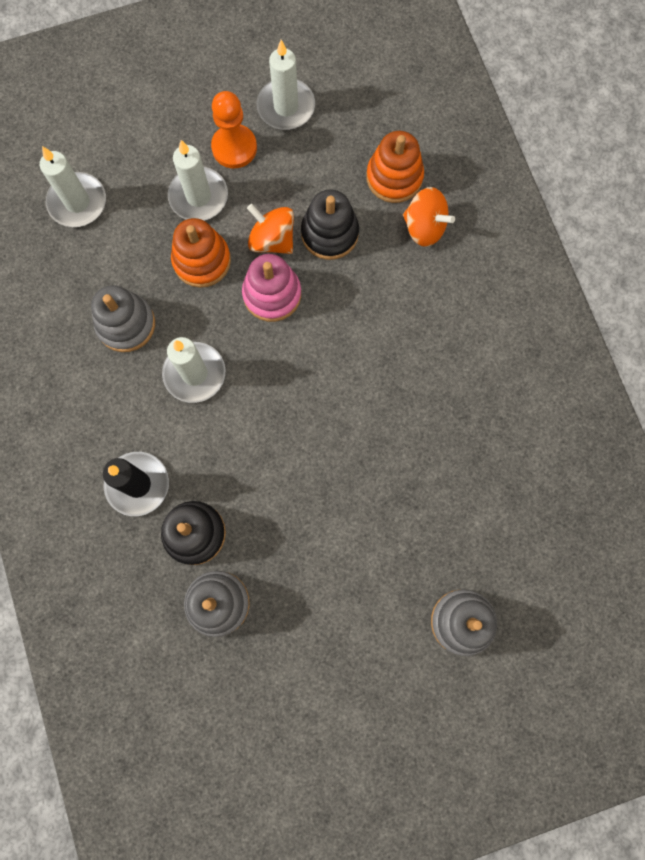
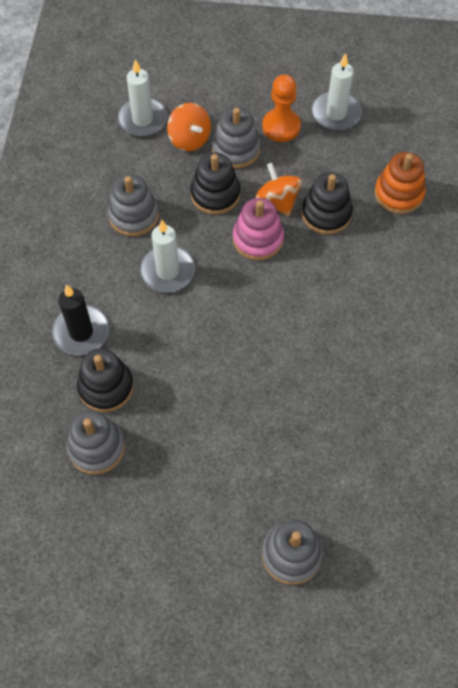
camera: 25 degrees right, 15 degrees down
white candle [168,140,228,221] -> grey stacking toy [212,107,261,169]
orange stacking toy [171,218,231,288] -> black stacking toy [190,153,240,215]
orange spinning top [403,187,455,247] -> orange spinning top moved to [167,103,211,152]

